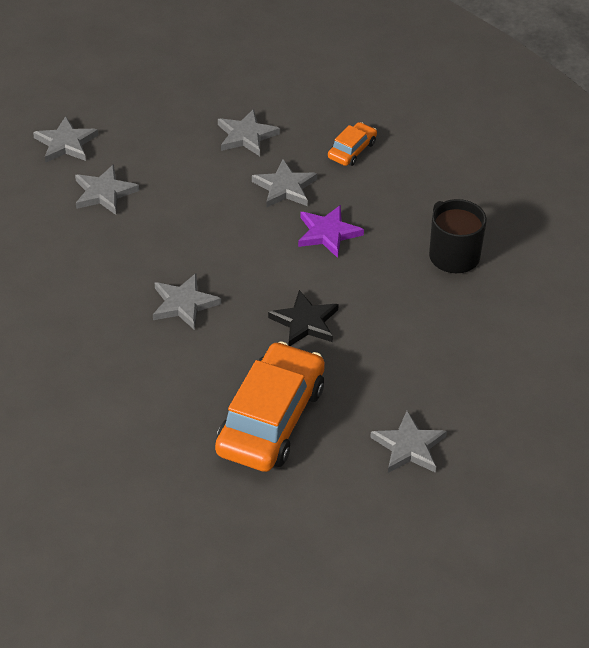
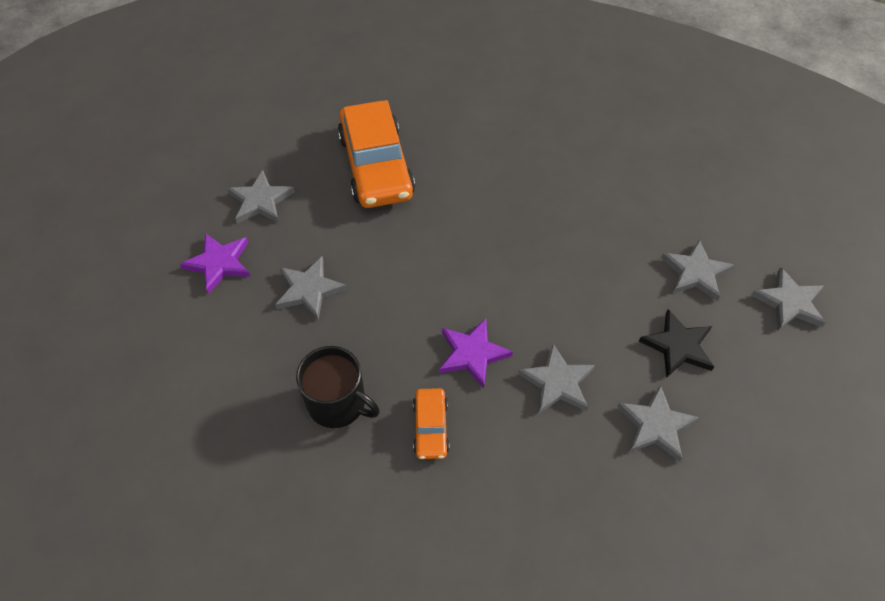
camera: 145 degrees right, 10 degrees up
grey star [153,273,221,330] -> grey star moved to [275,257,347,320]
black star [268,290,339,346] -> black star moved to [639,309,714,378]
orange car [328,122,377,166] -> orange car moved to [413,388,449,459]
none -> purple star [180,233,250,294]

